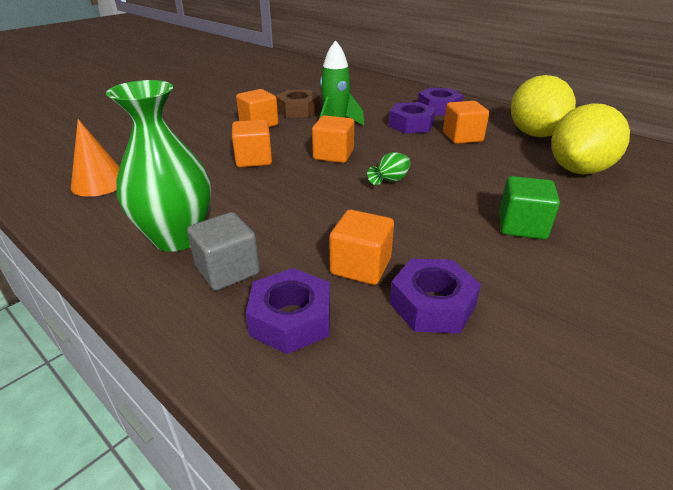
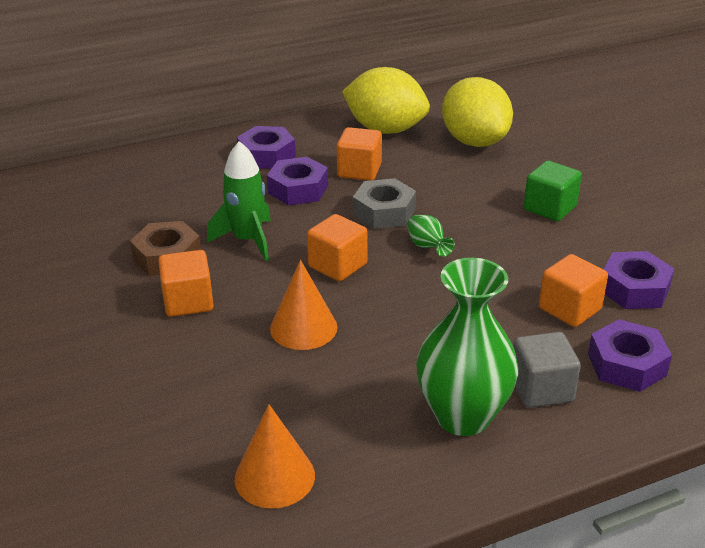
camera: 65 degrees left, 0 degrees up
orange cube [232,120,272,167] -> orange cone [270,260,338,350]
none -> grey nut [353,178,416,229]

